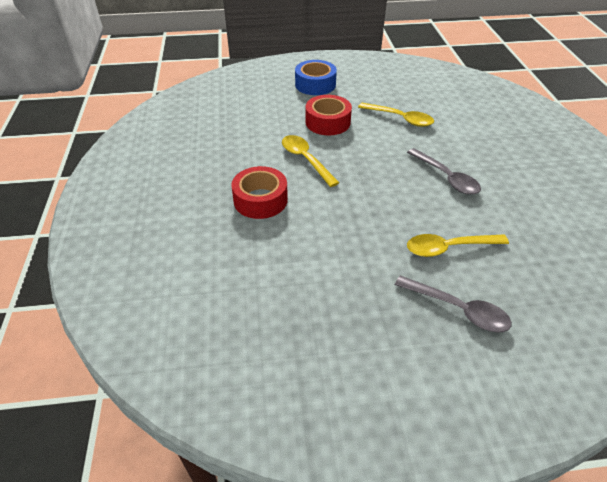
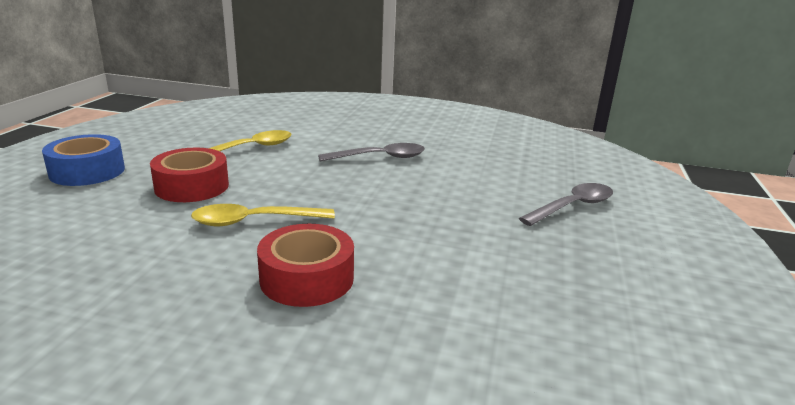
camera: 70 degrees left, 20 degrees down
yellow spoon [407,234,509,257] -> none

